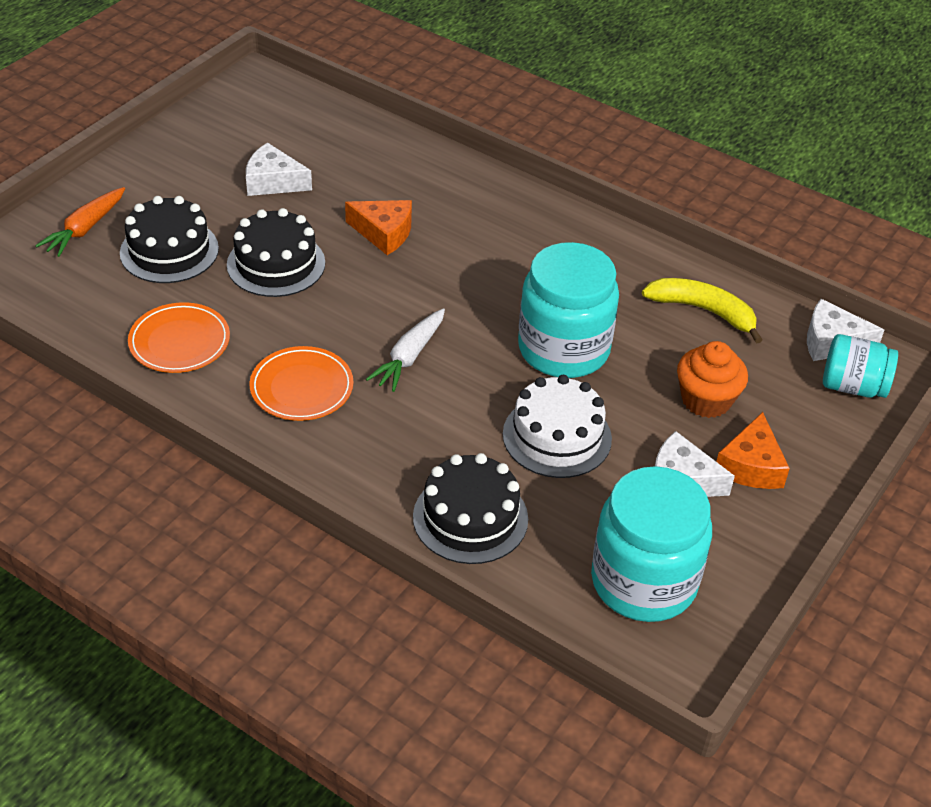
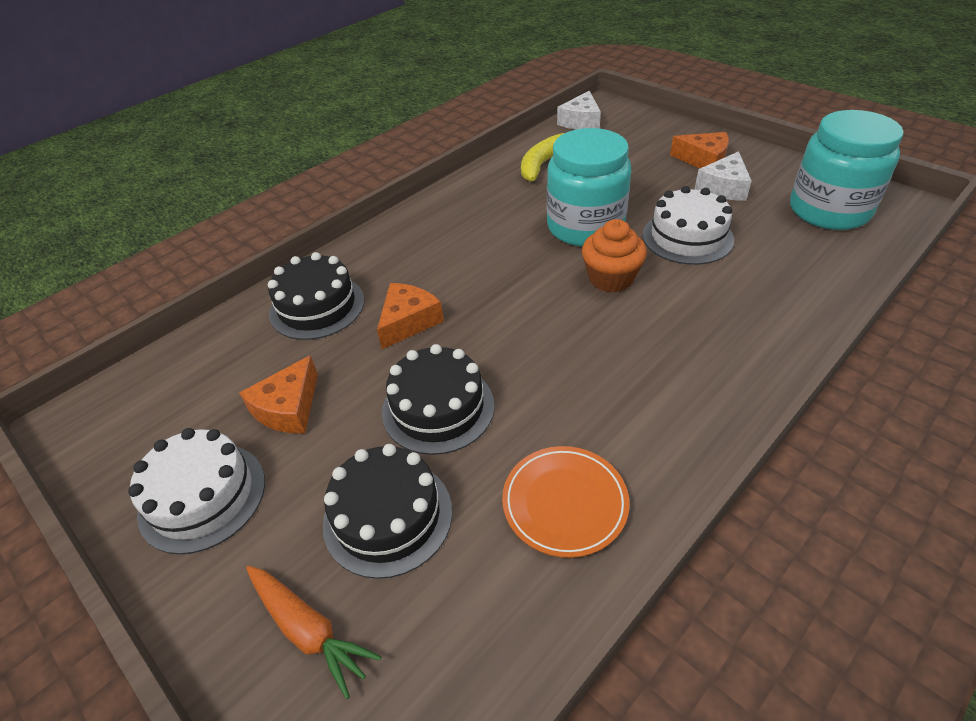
camera: 75 degrees left, 0 degrees up
white cheese [246,143,312,196] -> orange cheese [239,355,318,433]
orange plate [250,346,353,421] -> none
white carrot [366,308,445,392] -> none
black cake [413,453,528,564] -> black cake moved to [268,252,364,340]
orange cupcake [677,341,748,418] -> orange cupcake moved to [582,219,647,292]
turquoise jar [823,334,898,398] -> none
none -> white cake [128,428,265,555]

